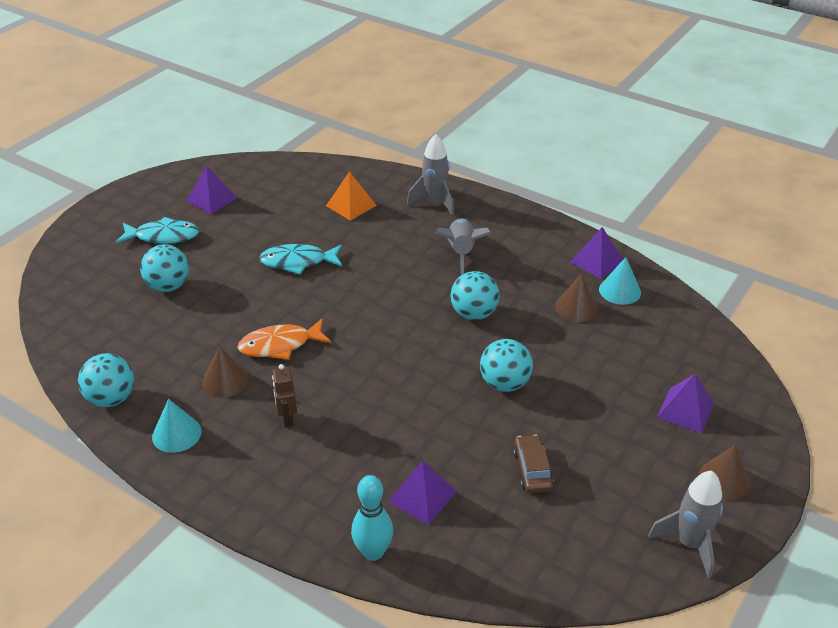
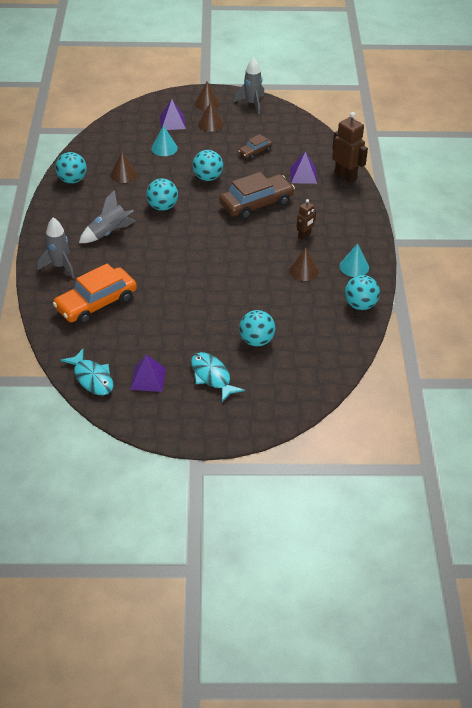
camera: 125 degrees left, 5 degrees up
orange fish [237,318,331,360] -> none
turquoise fish [259,244,342,275] -> turquoise fish moved to [61,349,113,395]
orange pyramid [326,171,377,221] -> orange car [53,263,137,324]
turquoise bowling pin [351,475,393,561] -> brown robot [332,112,368,183]
purple pyramid [570,227,623,279] -> turquoise ball [55,152,87,184]
turquoise cone [599,257,641,305] -> turquoise cone moved to [151,125,178,156]
none -> brown cone [198,102,224,132]
none -> brown car [219,172,295,219]

